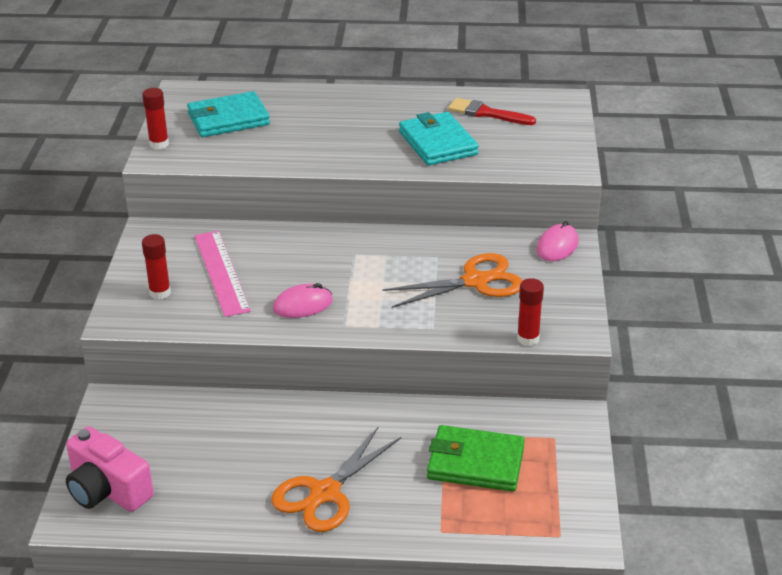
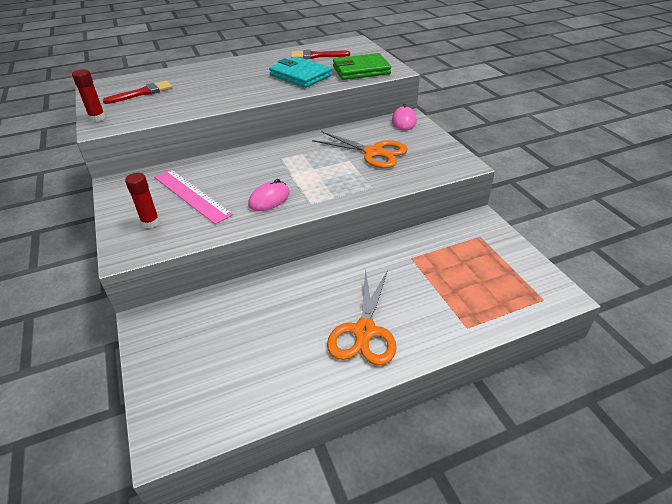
camera: 25 degrees left, 5 degrees up
pink camera [66,426,154,512] -> none
turquoise wallet [187,91,270,137] -> red brush [103,81,173,104]
orange scissors [383,253,523,308] -> orange scissors turned 75 degrees clockwise [312,131,408,168]
green wallet [427,425,525,492] -> green wallet moved to [333,53,391,80]
red glue stick [517,278,544,346] -> none

